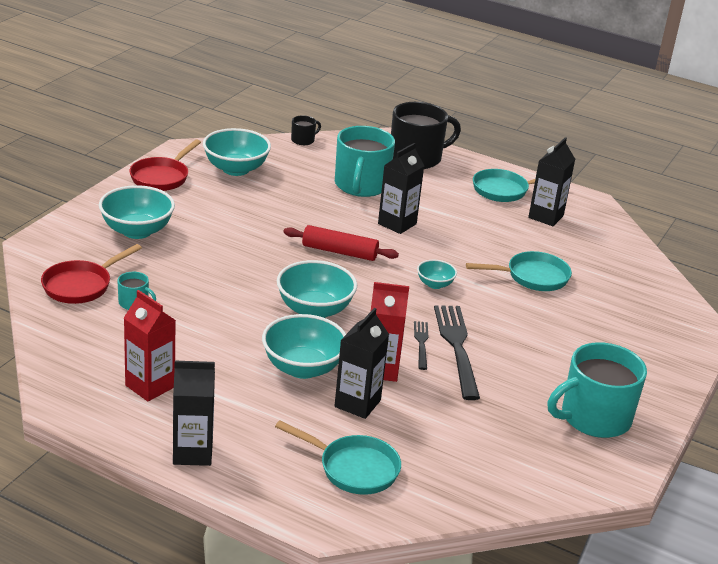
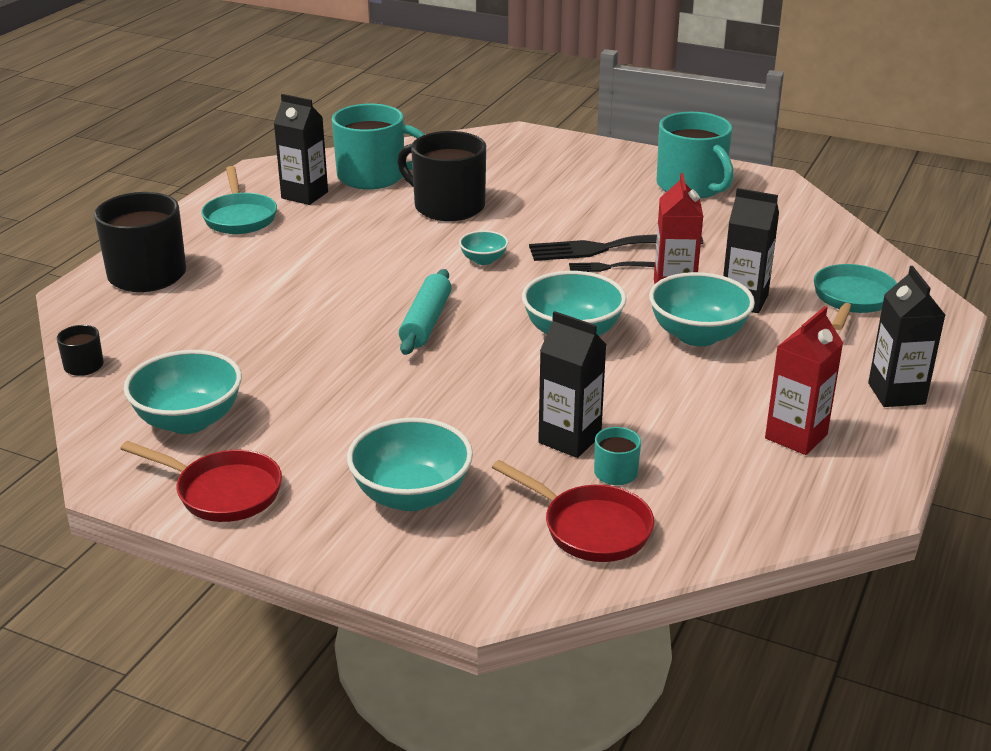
camera: 90 degrees left, 0 degrees up
red rolling pin [283,225,399,261] -> turquoise rolling pin [399,269,451,355]
turquoise mug [335,126,395,197] -> turquoise mug moved to [332,104,424,189]
black carton [378,143,424,234] -> black carton moved to [538,311,607,458]
turquoise pan [466,251,572,291] -> black mug [397,131,486,221]

